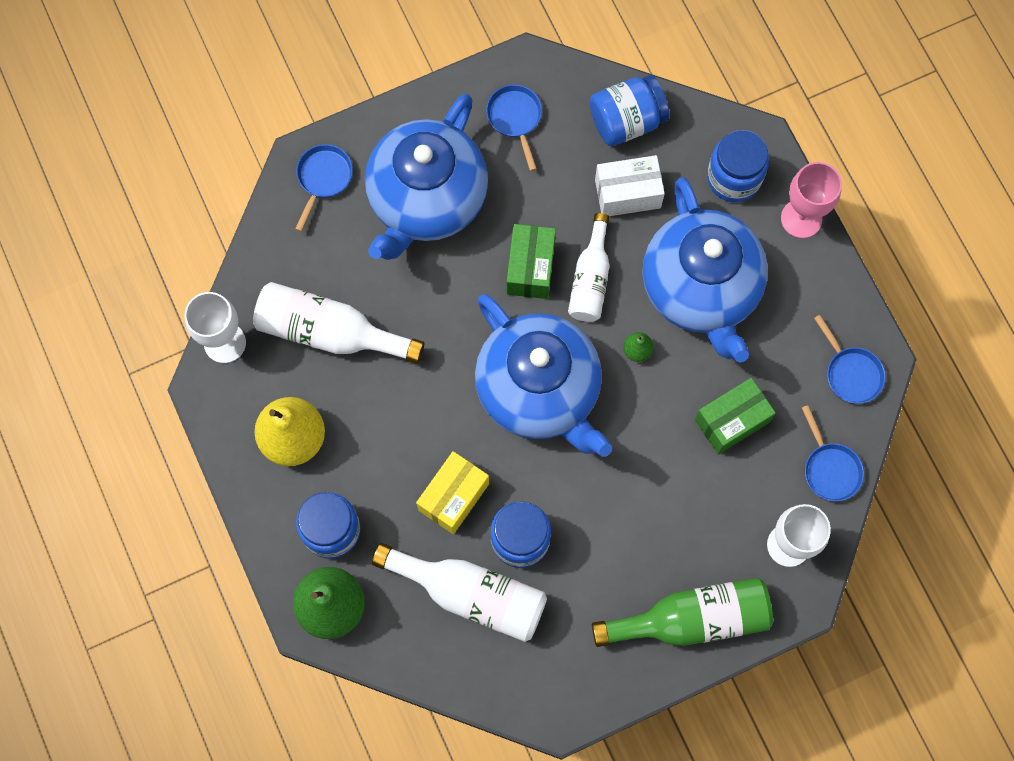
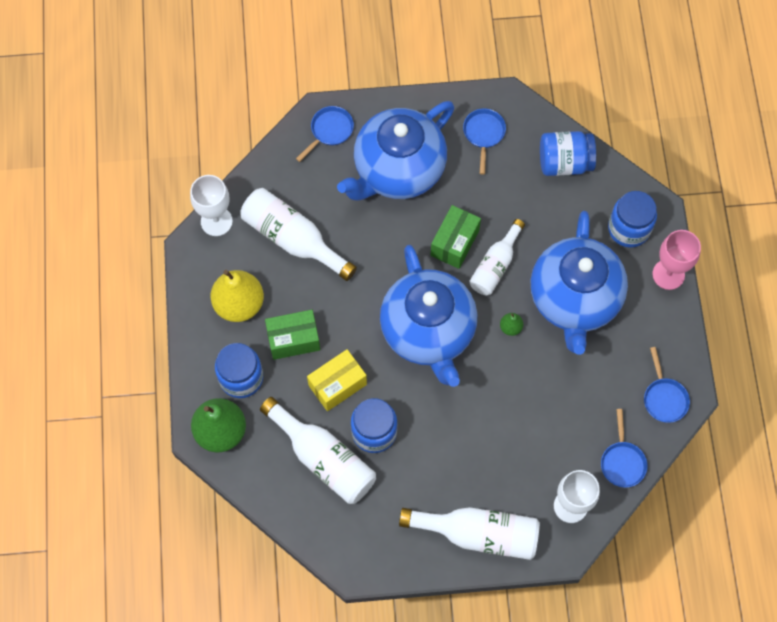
camera: 20 degrees right, 5 degrees down
green bottle [592,578,773,647] -> white bottle [399,507,540,560]
white box [595,155,665,216] -> none
green box [695,378,776,455] -> green box moved to [265,310,320,360]

